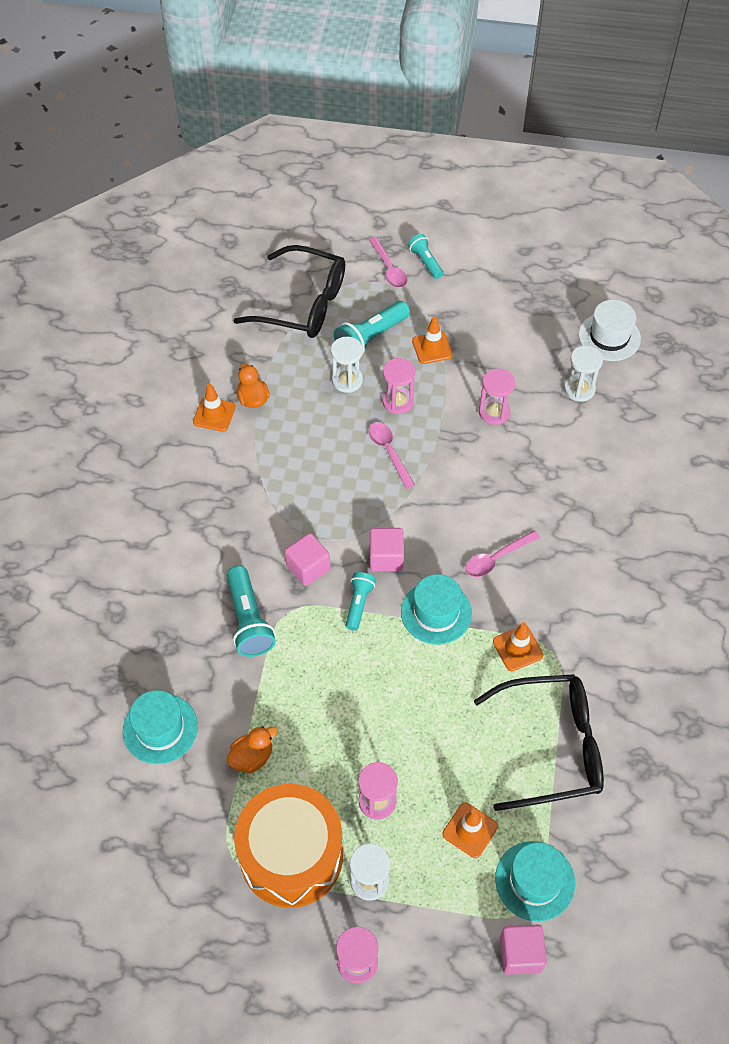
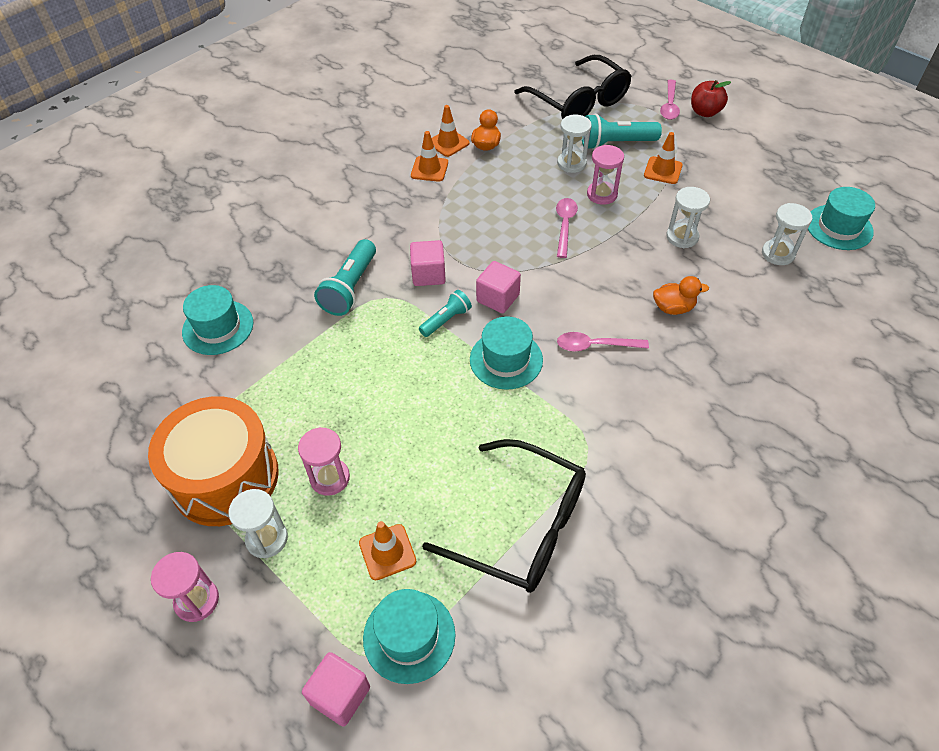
camera: 35 degrees right, 5 degrees down
orange duck [226,726,277,773] -> orange duck moved to [653,276,709,315]
turquoise flashlight [408,234,443,279] -> red apple [691,80,731,117]
pink hourglass [479,369,515,425] -> white hourglass [666,187,710,248]
orange traffic cone [493,622,543,671] -> orange traffic cone moved to [411,131,448,182]
white hat [579,300,641,361] -> turquoise hat [808,187,875,250]

